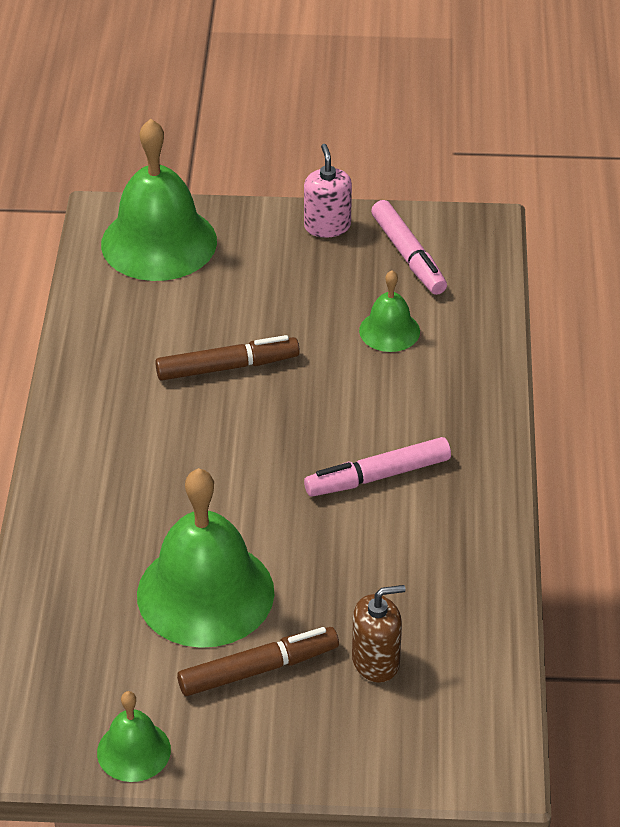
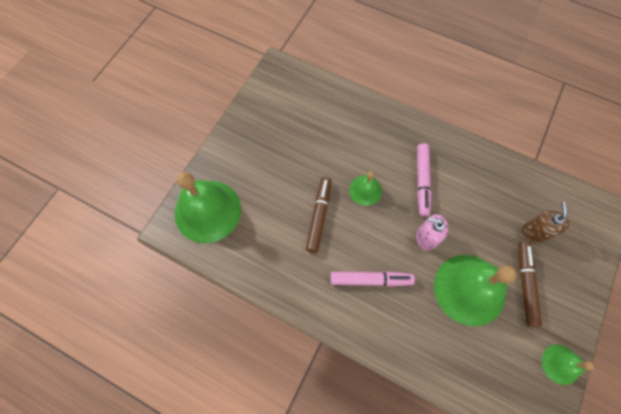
camera: 65 degrees left, 25 degrees up
pink soap dispenser [304,144,352,238] -> pink soap dispenser moved to [416,214,449,251]
green bell [359,270,420,352] -> green bell moved to [349,171,382,206]
pink marker [371,200,447,295] -> pink marker moved to [331,272,415,287]

